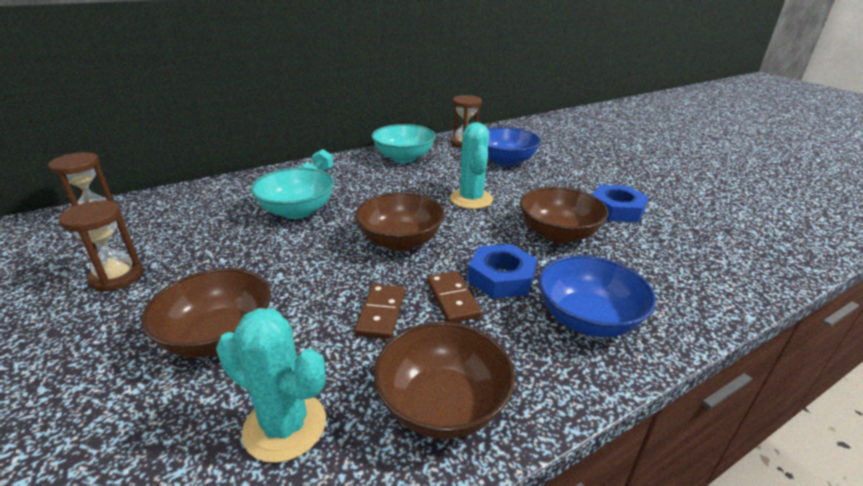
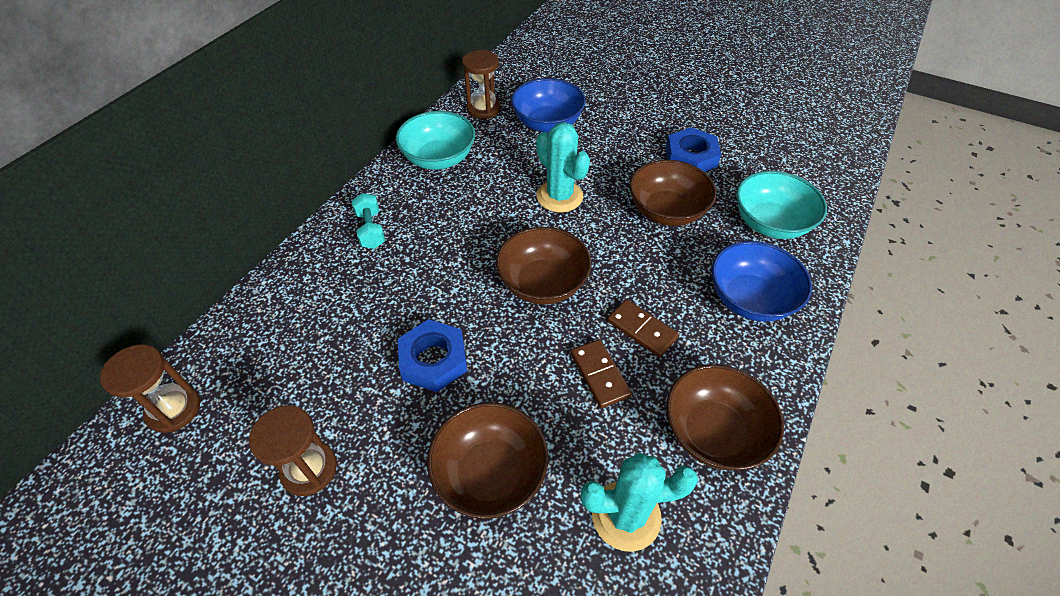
camera: 30 degrees left, 20 degrees up
turquoise bowl [251,167,334,219] -> turquoise bowl moved to [736,171,827,239]
blue nut [467,244,537,299] -> blue nut moved to [398,319,467,392]

